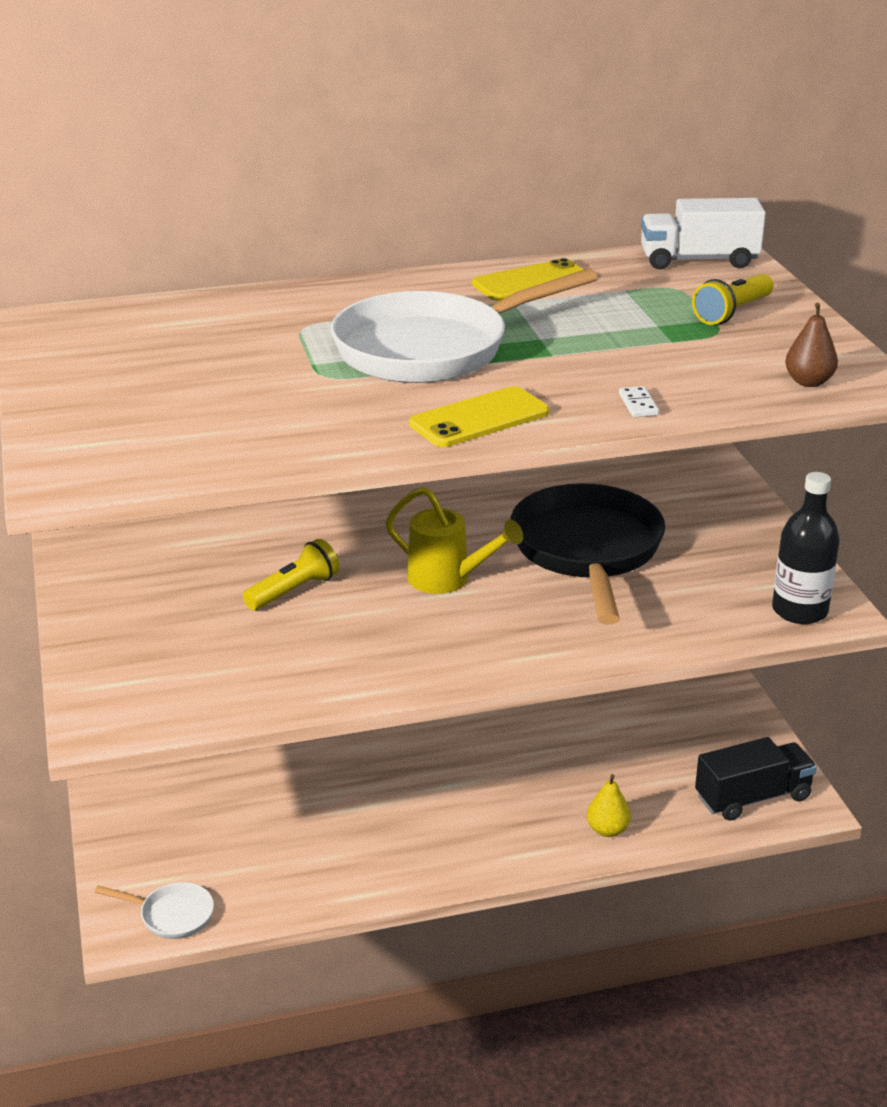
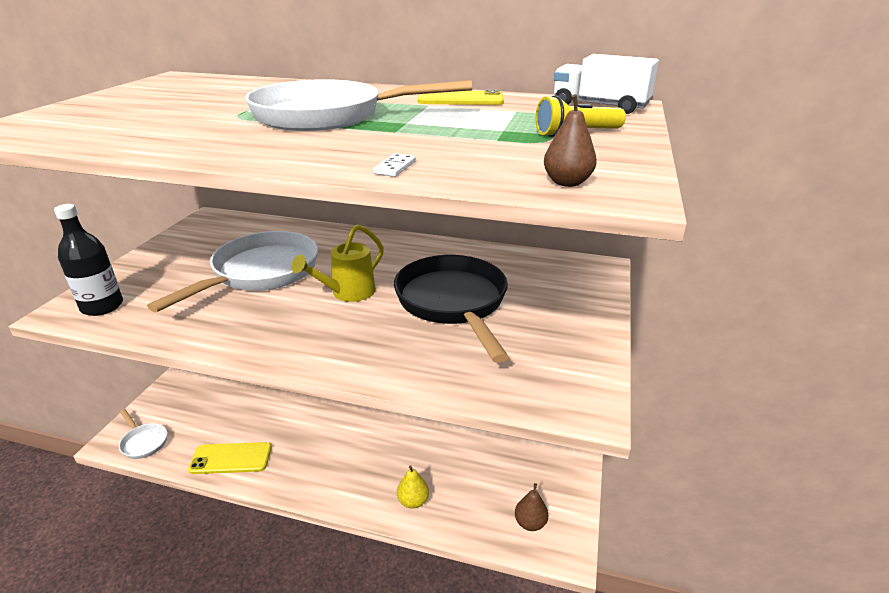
camera: 30 degrees right, 0 degrees up
yellow flashlight [243,539,340,611] -> white pan [147,231,318,312]
yellow watering can [386,487,523,594] -> yellow watering can turned 75 degrees clockwise [291,224,384,302]
yellow phone [409,386,549,447] -> yellow phone moved to [188,442,272,474]
black pan [511,483,665,625] -> black pan turned 45 degrees counterclockwise [394,255,509,363]
black truck [695,737,817,821] -> brown pear [515,483,548,531]
black bottle [772,472,840,624] -> black bottle moved to [54,204,123,316]

